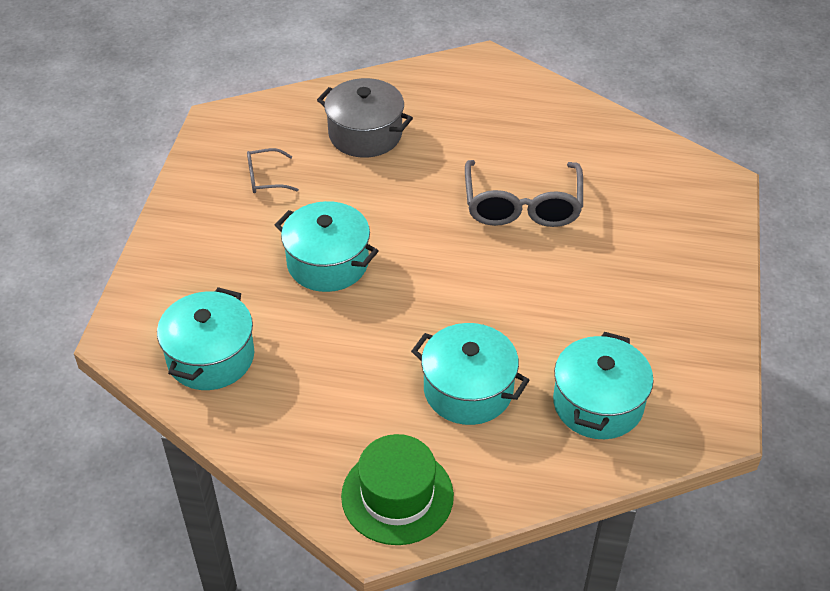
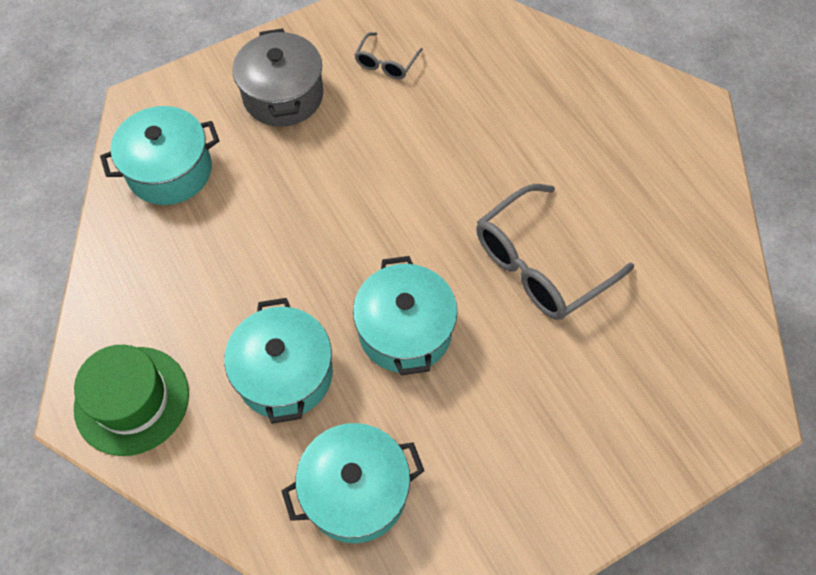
camera: 50 degrees right, 15 degrees up
grey glasses [247,148,299,193] -> grey glasses turned 105 degrees counterclockwise [354,32,423,79]
turquoise pot [275,201,378,292] -> turquoise pot moved to [353,256,458,375]
grey pot [317,78,413,158] -> grey pot moved to [233,28,323,127]

